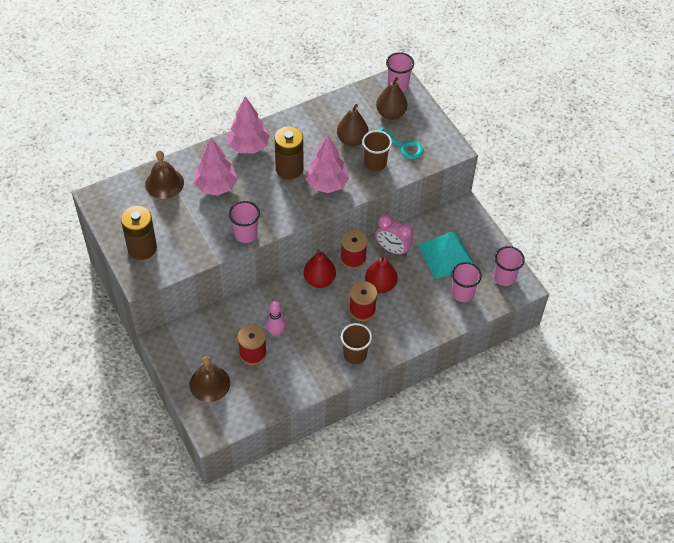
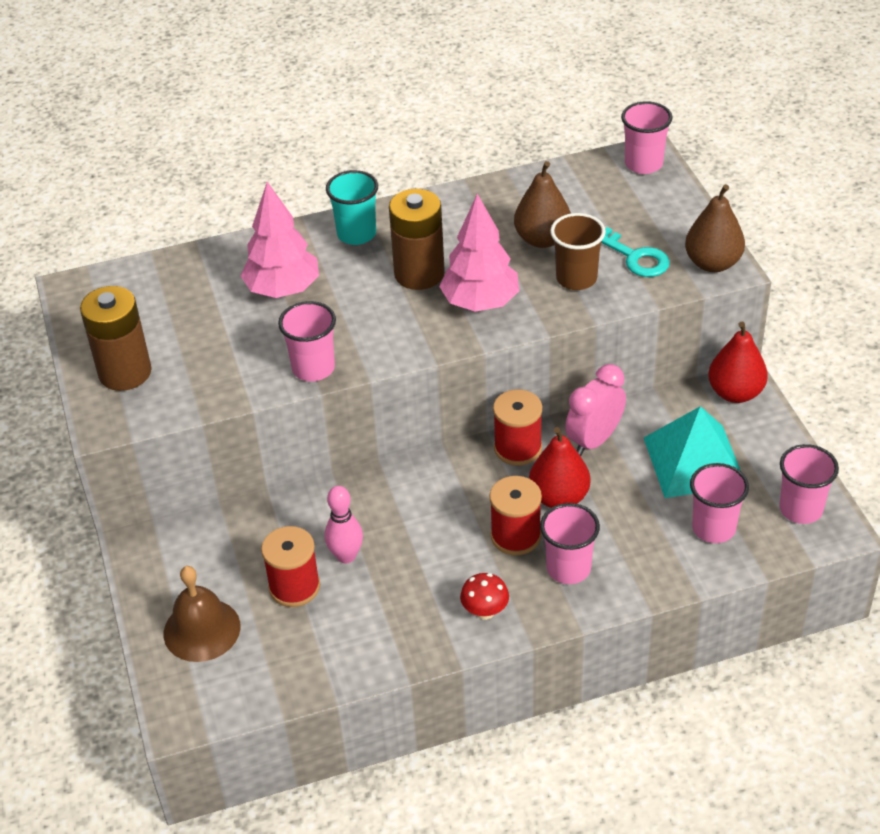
camera: 15 degrees right, 10 degrees down
brown bell [145,150,184,199] -> none
pink tree [227,96,270,153] -> turquoise cup [326,170,378,245]
red pear [304,250,336,288] -> red pear moved to [708,321,768,403]
brown cup [341,323,372,364] -> red mushroom [460,573,509,620]
pink clock [375,214,413,256] -> pink clock turned 90 degrees clockwise [565,364,626,456]
brown pear [376,77,407,120] -> brown pear moved to [685,184,745,272]
none -> pink cup [540,503,600,584]

